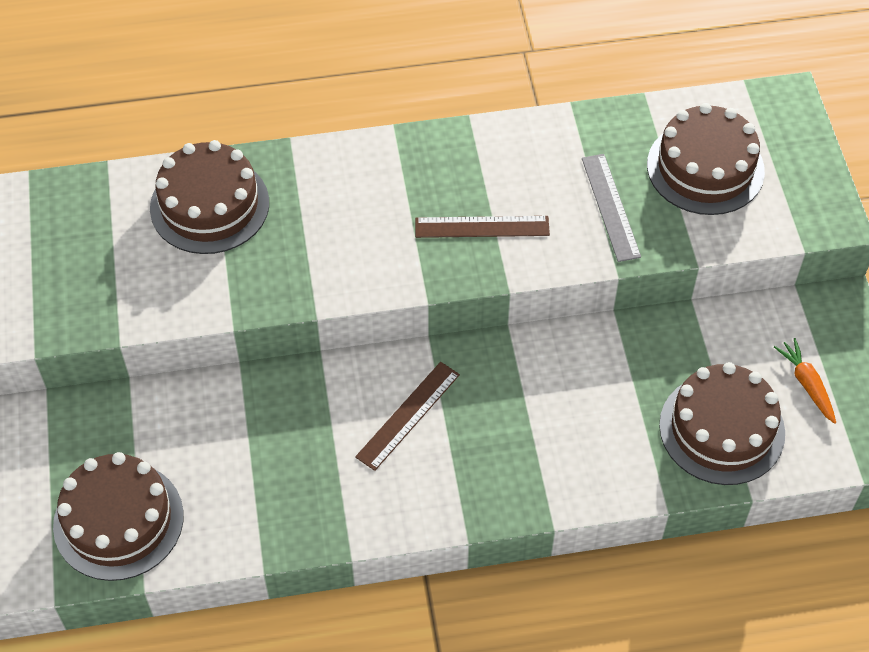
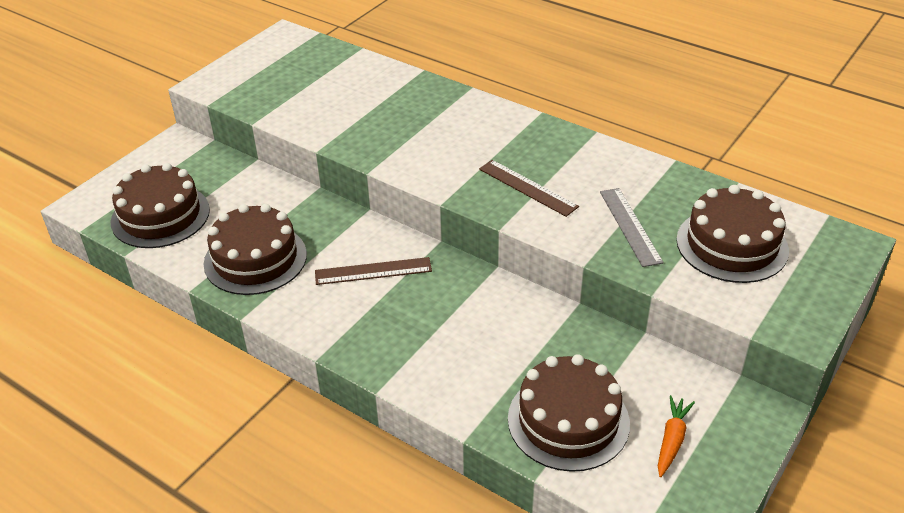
camera: 45 degrees right, 15 degrees down
brown cake [150,140,269,254] -> brown cake moved to [204,204,307,295]
grey ruler [582,154,641,262] -> grey ruler turned 45 degrees counterclockwise [600,188,664,267]

